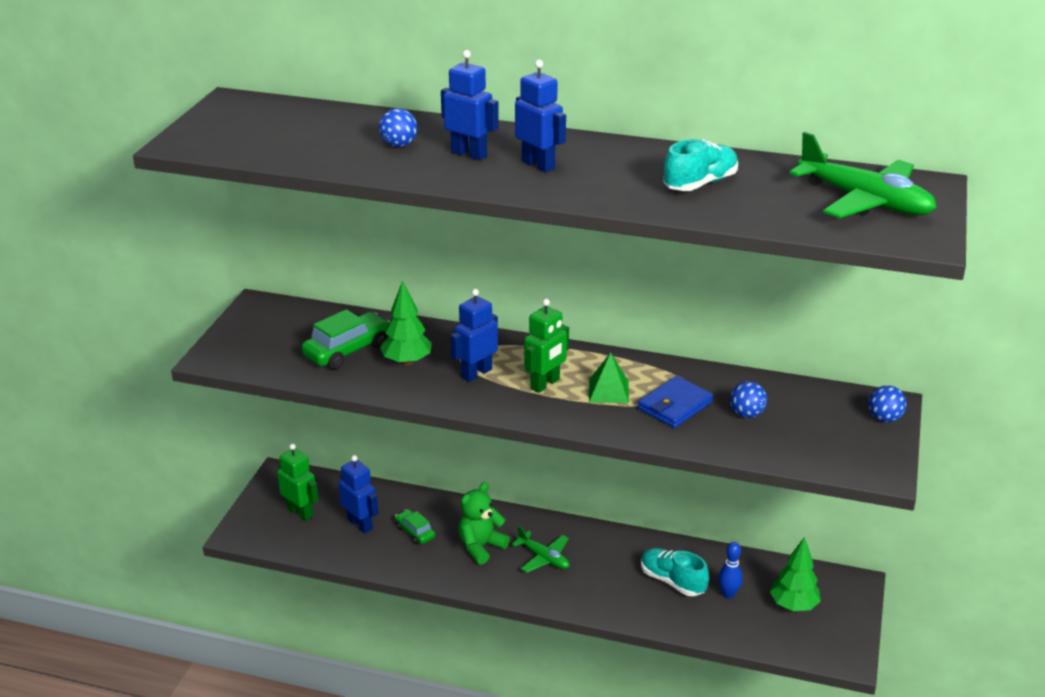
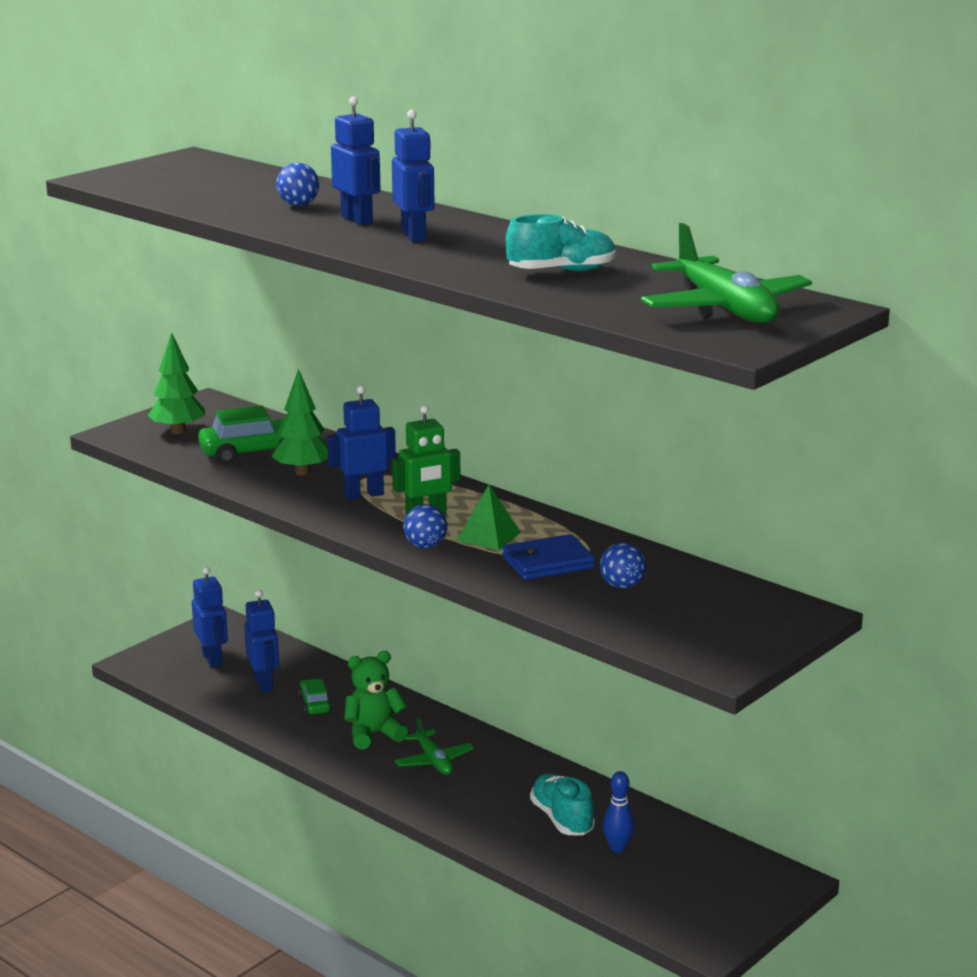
camera: 25 degrees right, 10 degrees down
green robot [277,444,319,521] -> blue robot [192,567,228,667]
green tree [770,537,821,611] -> green tree moved to [148,332,205,434]
blue ball [868,385,907,422] -> blue ball moved to [403,504,447,548]

